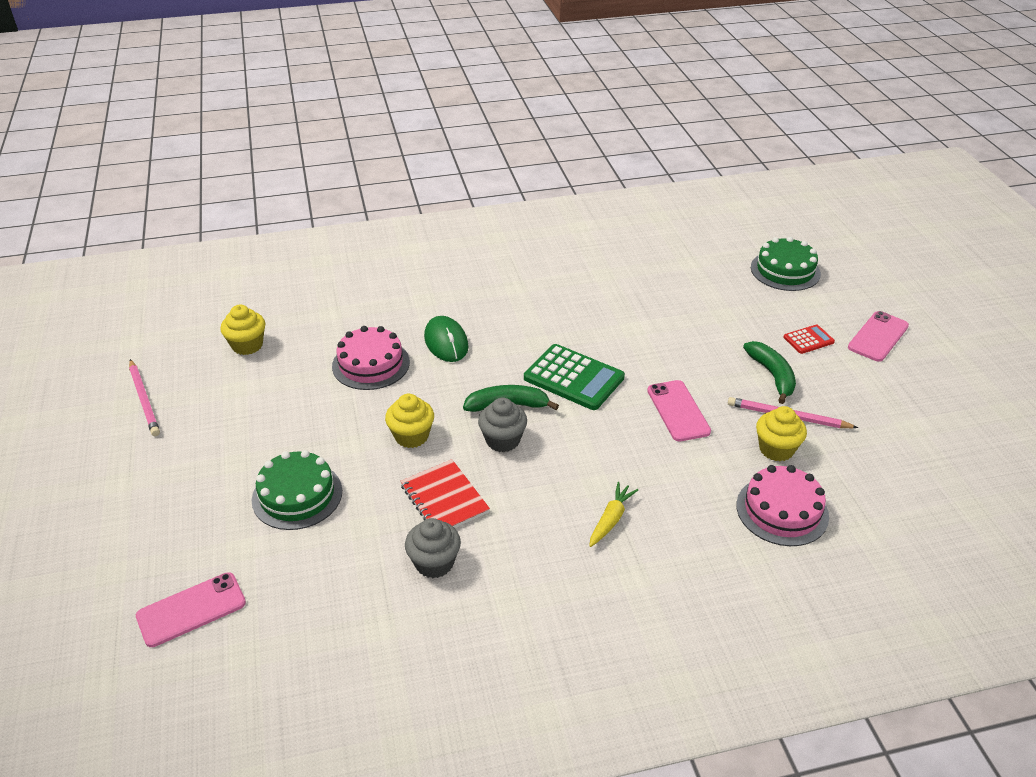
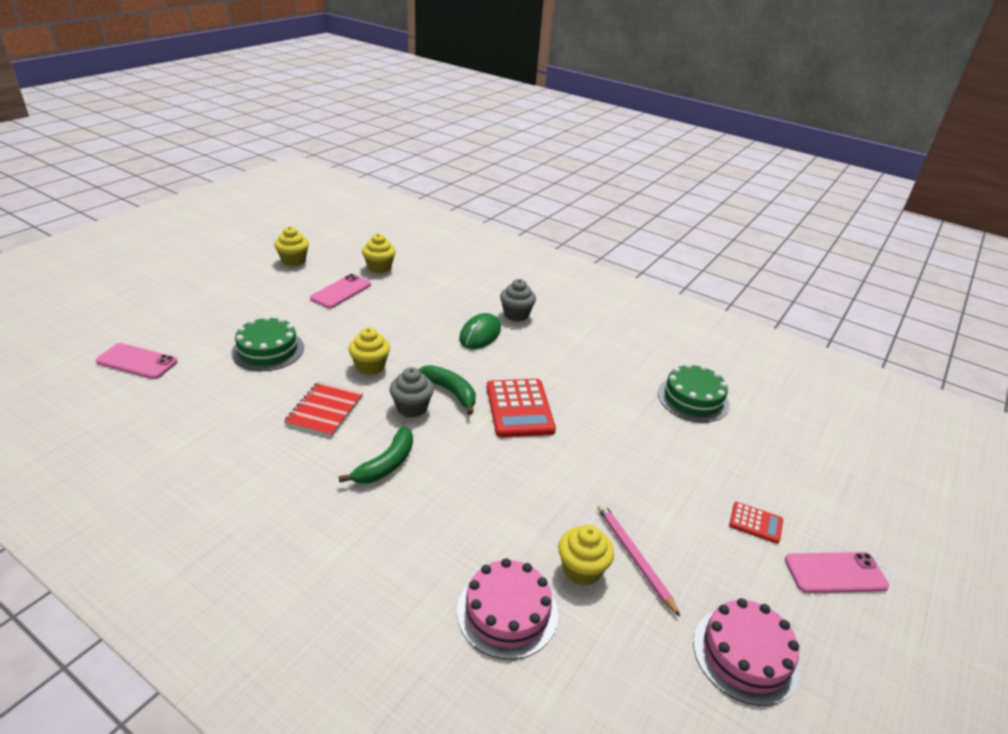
camera: 45 degrees right, 5 degrees down
pink pencil [129,359,160,436] -> yellow cupcake [274,226,309,266]
pink cake [332,326,410,390] -> pink cake moved to [693,598,800,706]
grey cupcake [405,518,461,578] -> grey cupcake moved to [500,279,536,321]
green calculator [524,344,625,410] -> red calculator [487,379,556,437]
yellow carrot [589,482,638,547] -> none
pink phone [647,380,711,442] -> pink phone moved to [310,274,371,308]
green banana [743,341,796,404] -> green banana moved to [339,426,413,484]
green cake [751,237,821,291] -> green cake moved to [658,363,730,422]

